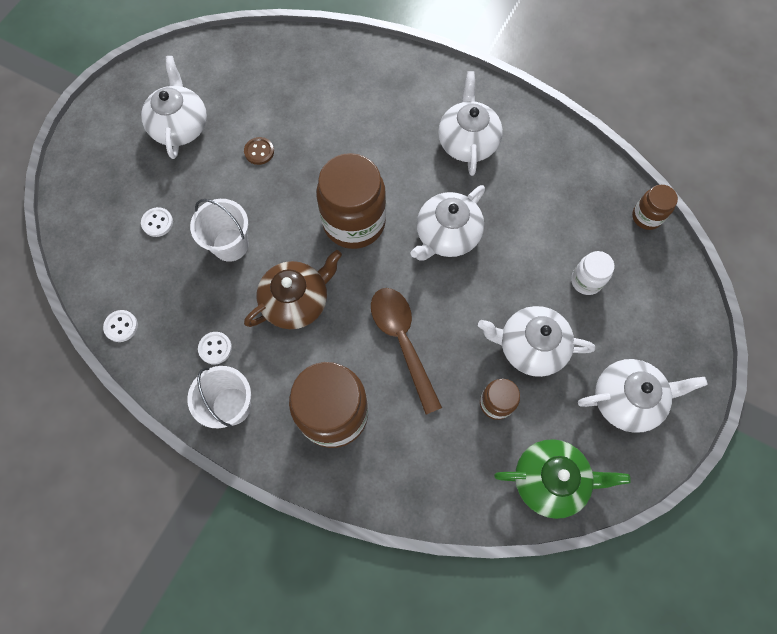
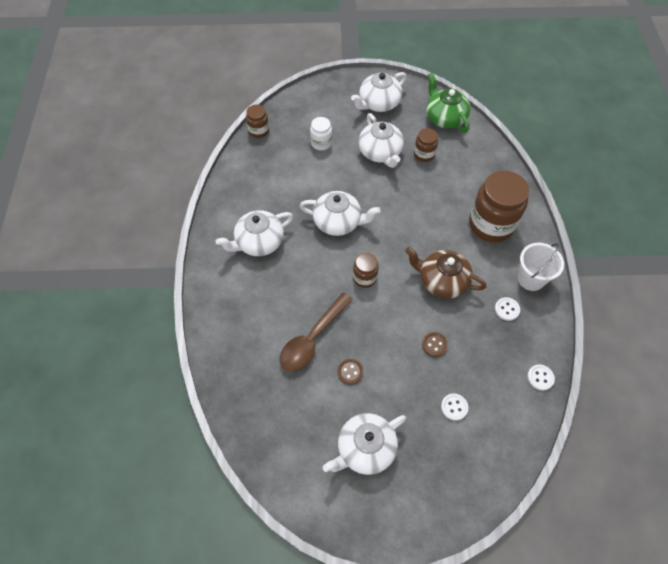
camera: 120 degrees left, 10 degrees down
white bucket [190,199,249,262] -> brown button [422,332,448,357]
brown jar [316,153,386,249] -> brown jar [353,253,379,288], size x0.50
brown spoon [371,288,442,415] -> brown spoon moved to [280,293,353,371]
white teapot [578,359,708,433] -> white teapot turned 90 degrees counterclockwise [351,72,407,112]

